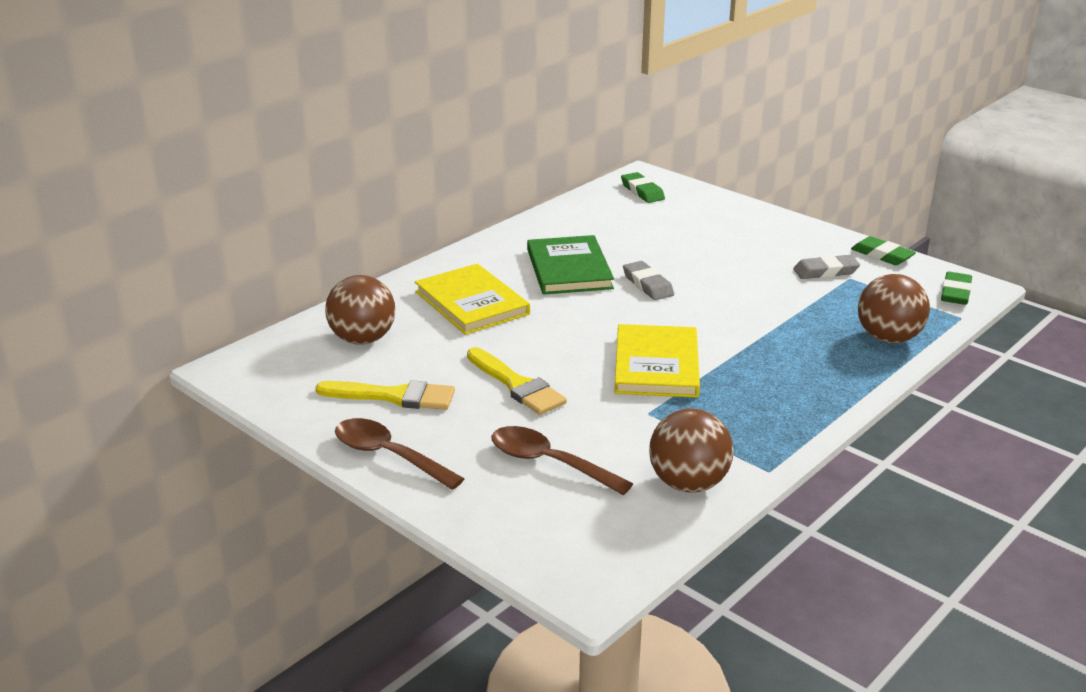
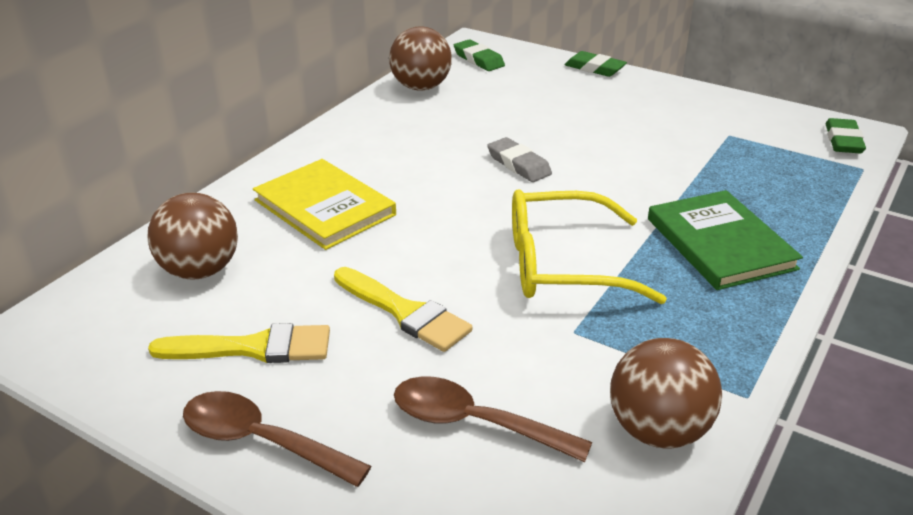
camera: 10 degrees left, 5 degrees up
green book [527,235,614,295] -> green book moved to [648,190,803,290]
yellow book [615,324,700,398] -> yellow glasses [512,189,667,304]
grey eraser [793,255,860,279] -> none
green eraser [851,236,916,265] -> green eraser moved to [565,51,627,77]
brown ball [858,274,930,343] -> brown ball moved to [389,26,452,91]

